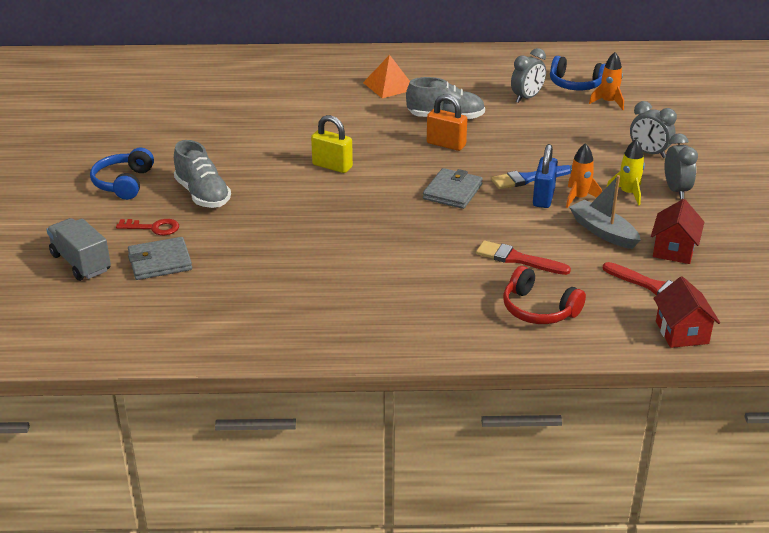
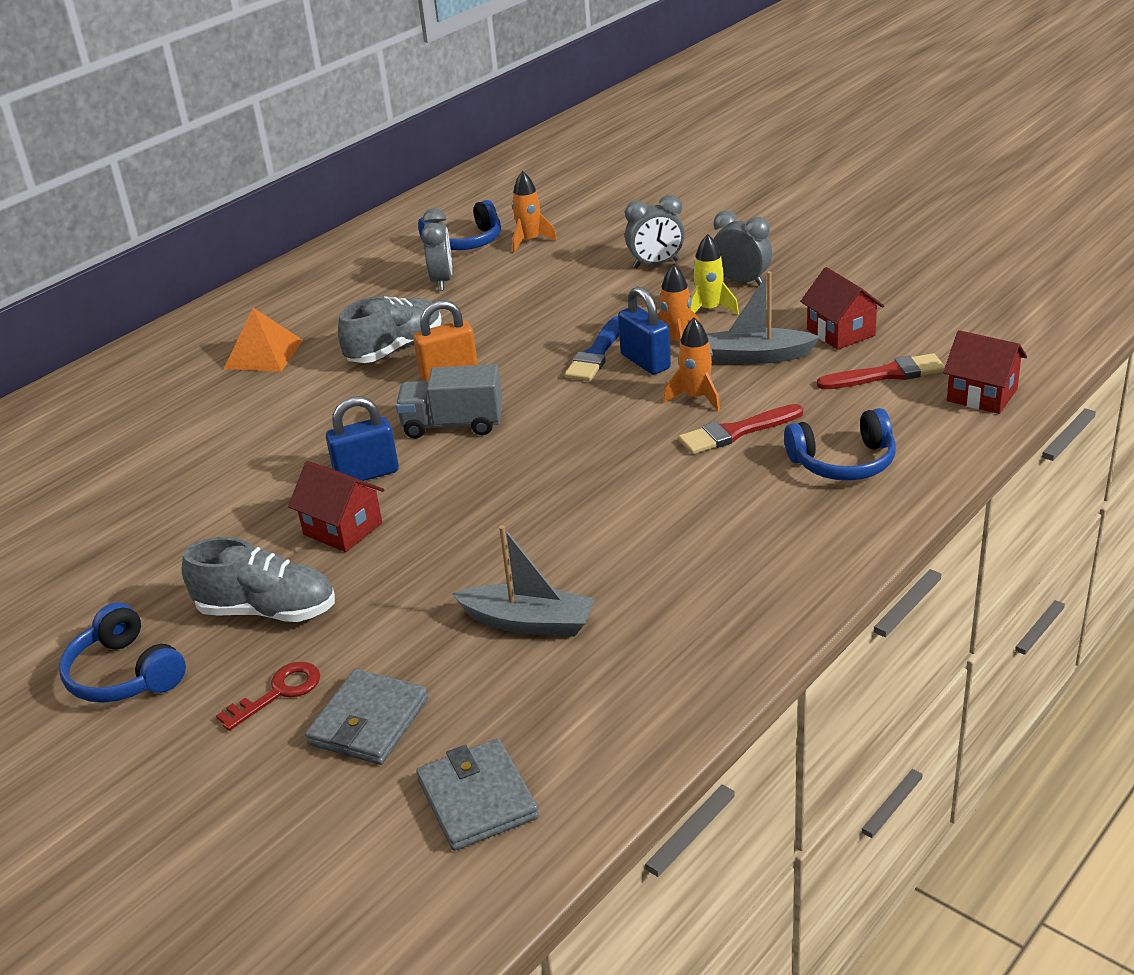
camera: 45 degrees left, 0 degrees up
grey truck [46,218,111,281] -> grey truck moved to [396,364,502,439]
yellow padlock [311,115,353,173] -> blue padlock [326,396,399,481]
grey wallet [423,168,483,209] -> grey wallet moved to [416,738,539,851]
red headphones [503,266,586,324] -> blue headphones [784,408,896,481]
none -> red house [288,461,384,552]
none -> grey boat [452,525,595,636]
none -> orange rocket [663,317,720,411]

